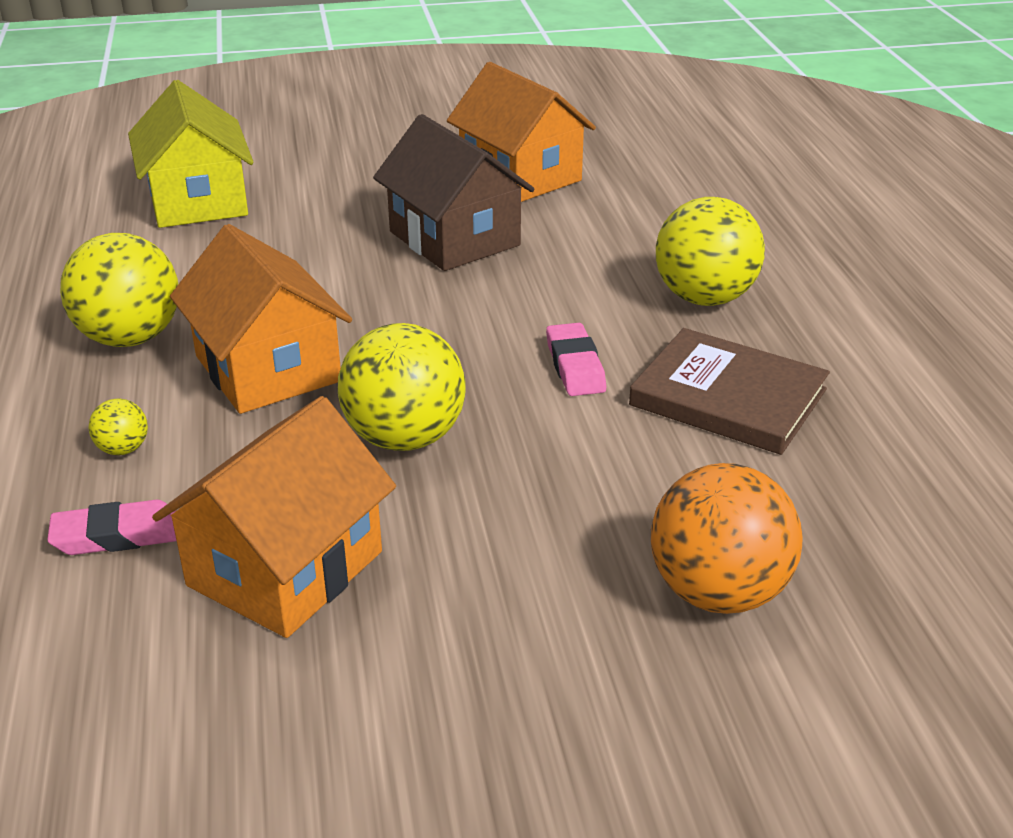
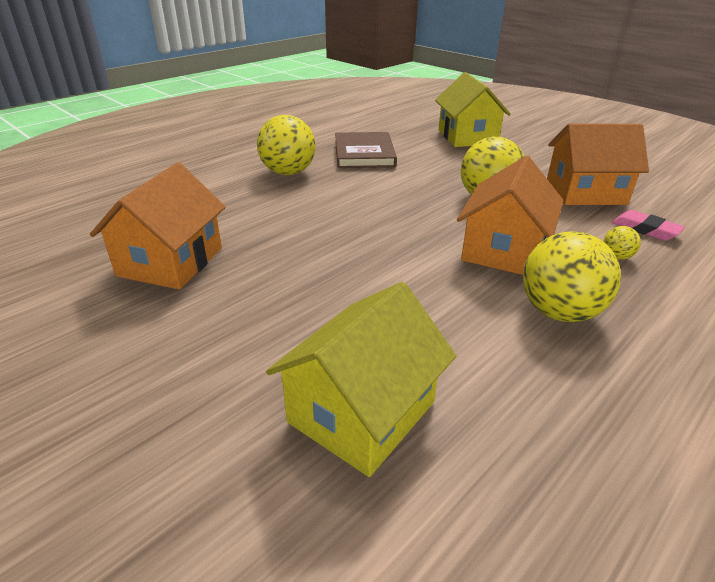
camera: 125 degrees left, 0 degrees up
brown house [373,114,535,271] -> none
pink eraser [546,323,606,396] -> none
orange ball [651,463,803,614] -> yellow house [435,72,511,147]

